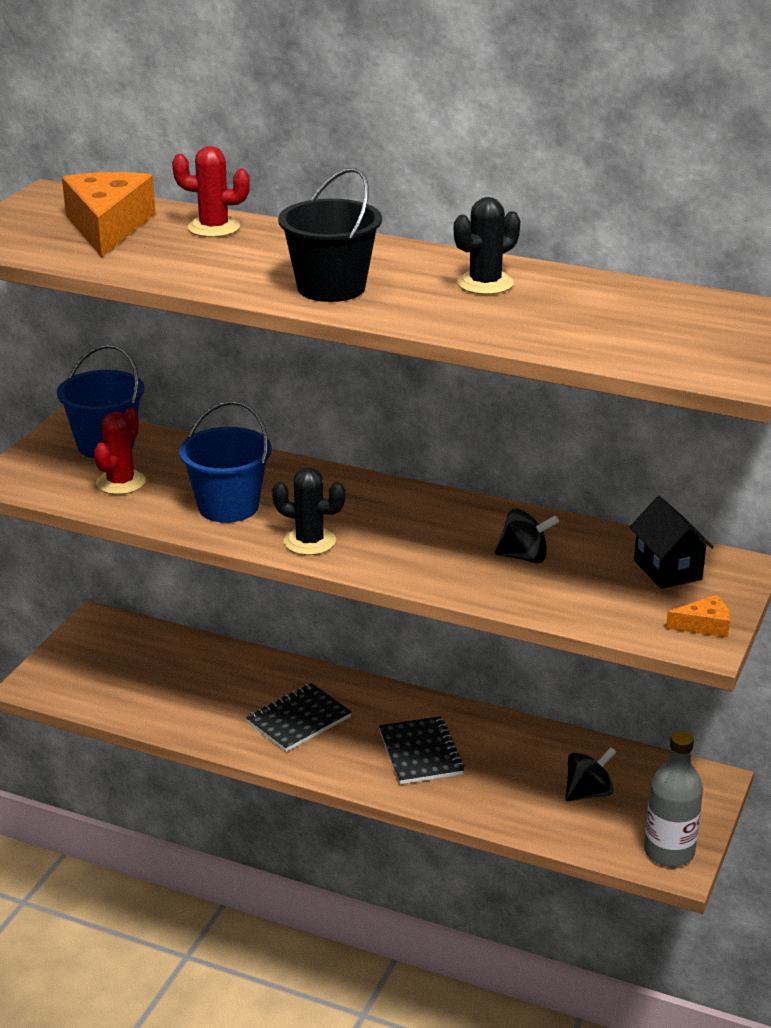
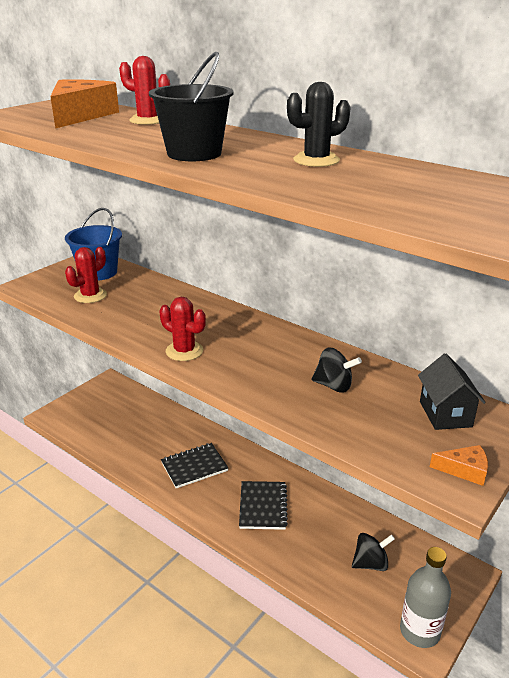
camera: 15 degrees right, 0 degrees up
blue bucket [179,401,272,523] -> none
black cactus [272,468,345,555] -> red cactus [159,297,206,361]

